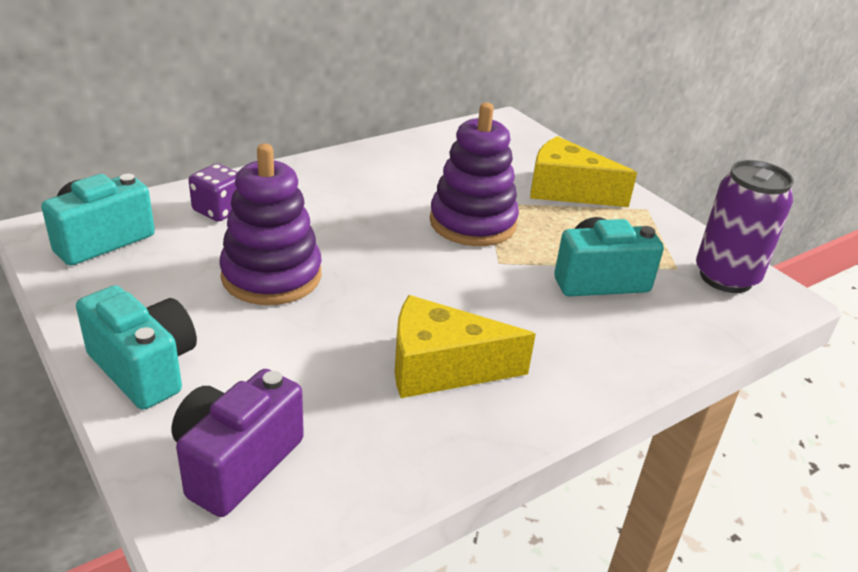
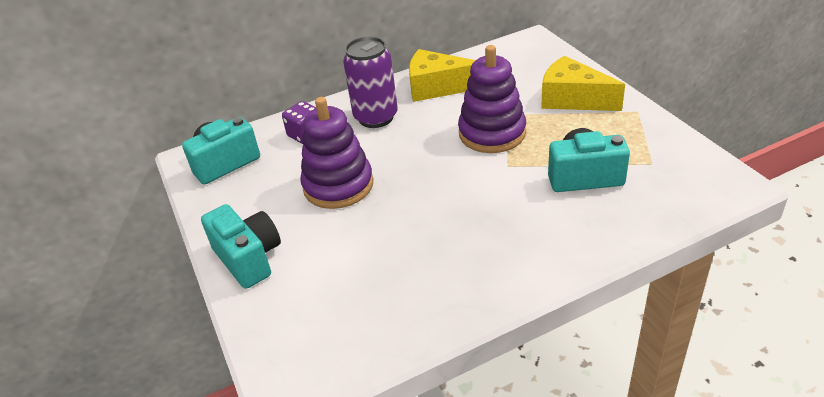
camera: 15 degrees right, 5 degrees up
purple camera [172,369,304,517] -> none
yellow cheese [395,295,536,398] -> yellow cheese moved to [409,49,476,102]
purple can [696,160,794,293] -> purple can moved to [343,37,398,128]

